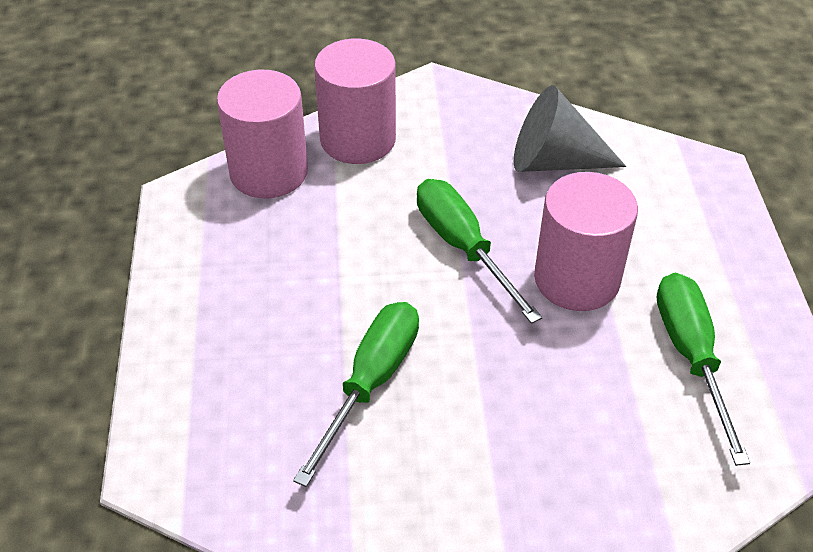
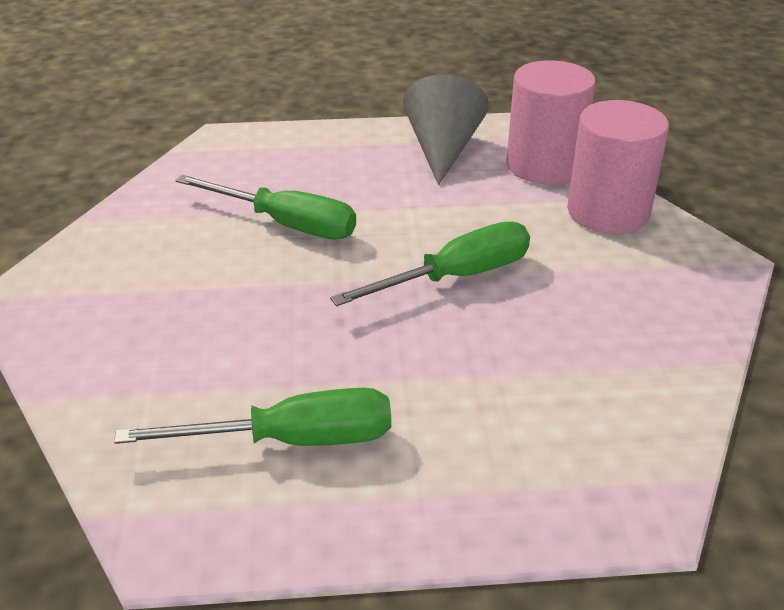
camera: 90 degrees right, 10 degrees down
grey cone [514,85,626,172] -> grey cone moved to [403,74,489,185]
pink cylinder [534,172,638,311] -> none

